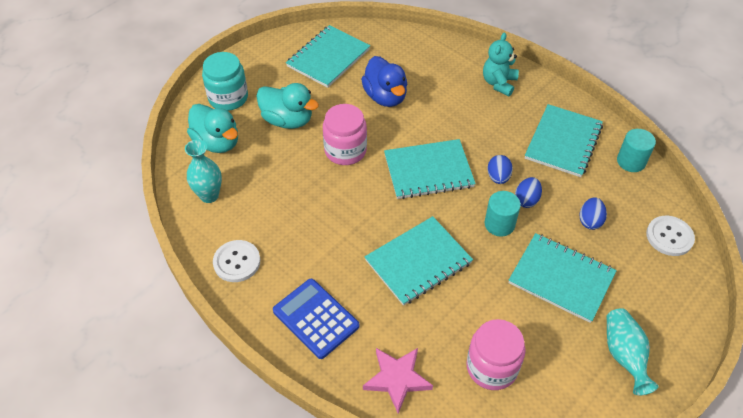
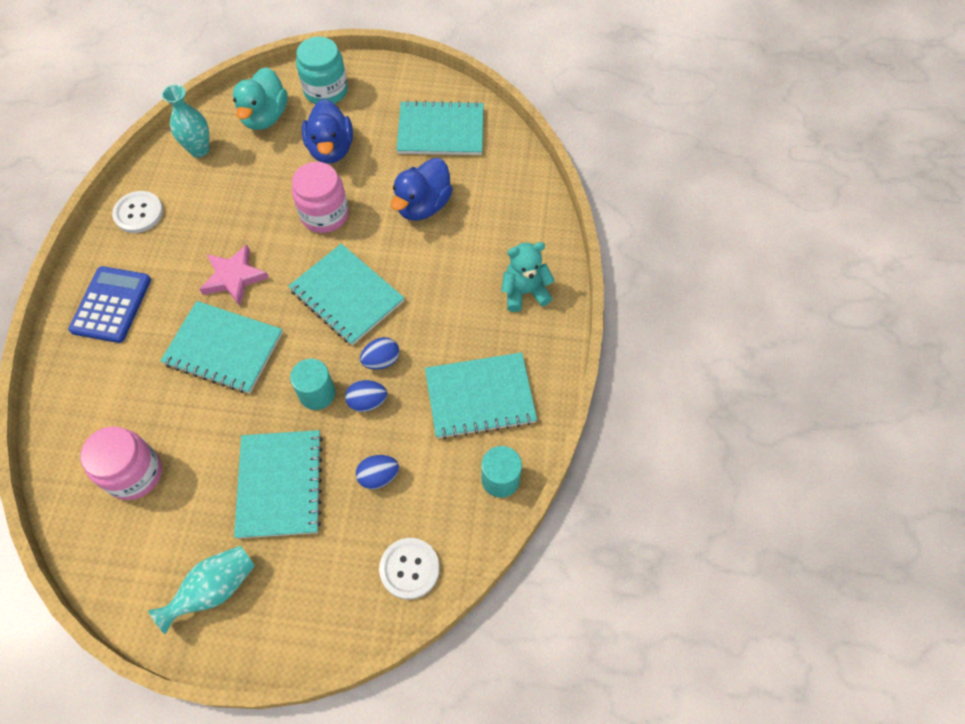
camera: 55 degrees right, 10 degrees up
turquoise duck [256,83,319,129] -> blue duck [302,99,353,164]
pink star [363,348,433,414] -> pink star moved to [199,245,269,306]

